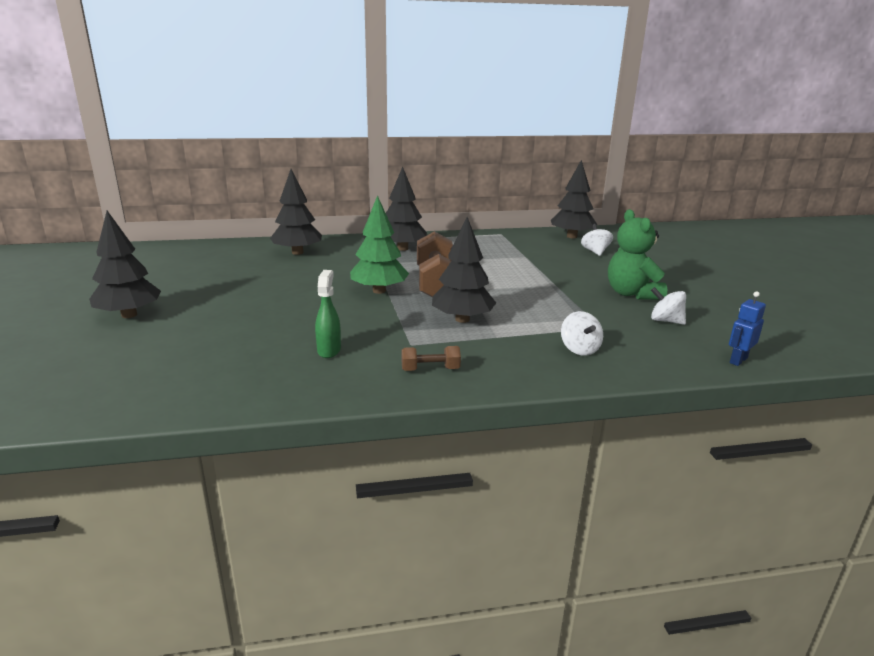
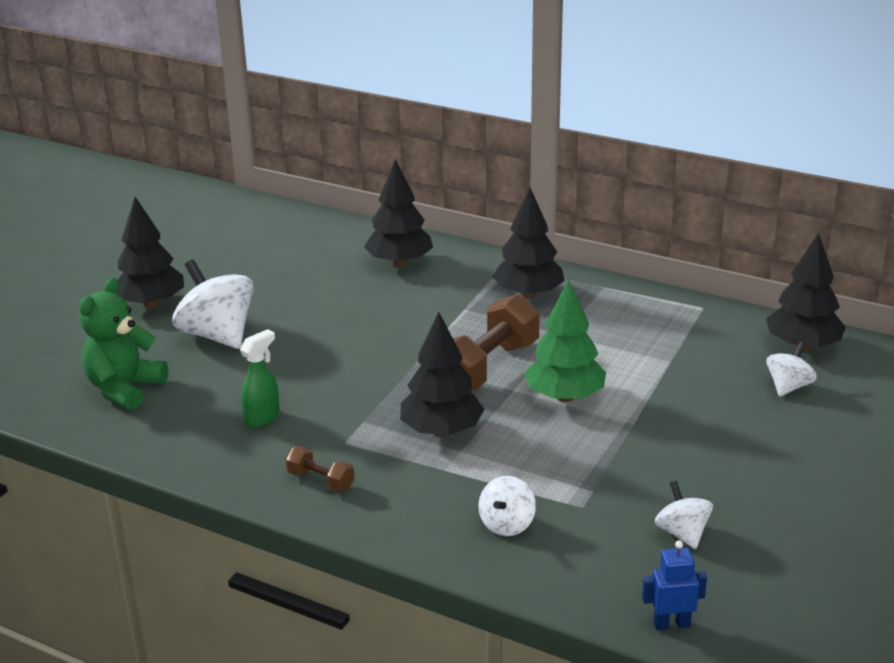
camera: 40 degrees right, 5 degrees up
green tree [350,195,409,294] -> green tree moved to [524,280,606,402]
green teddy bear [608,209,667,300] -> green teddy bear moved to [79,278,168,410]
none -> white spinning top [172,259,254,349]

